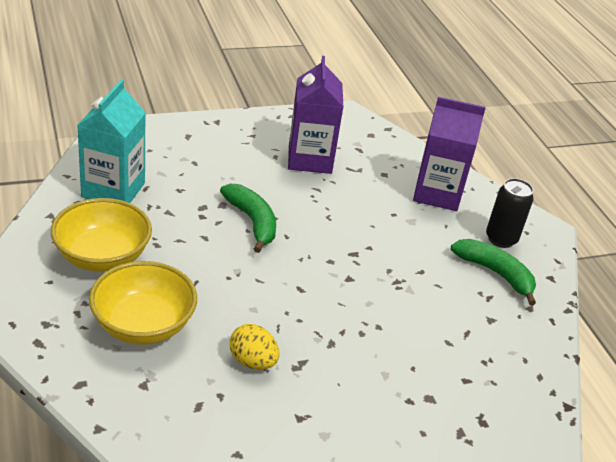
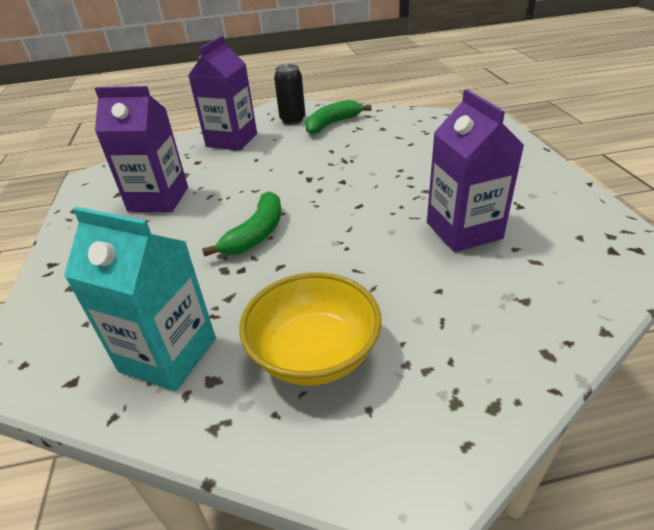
camera: 75 degrees left, 0 degrees up
yellow bowl [89,261,197,345] -> none
green banana [220,184,276,253] -> green banana turned 135 degrees clockwise [202,191,281,257]
yellow egg [230,324,279,370] -> purple carton [427,89,525,252]

